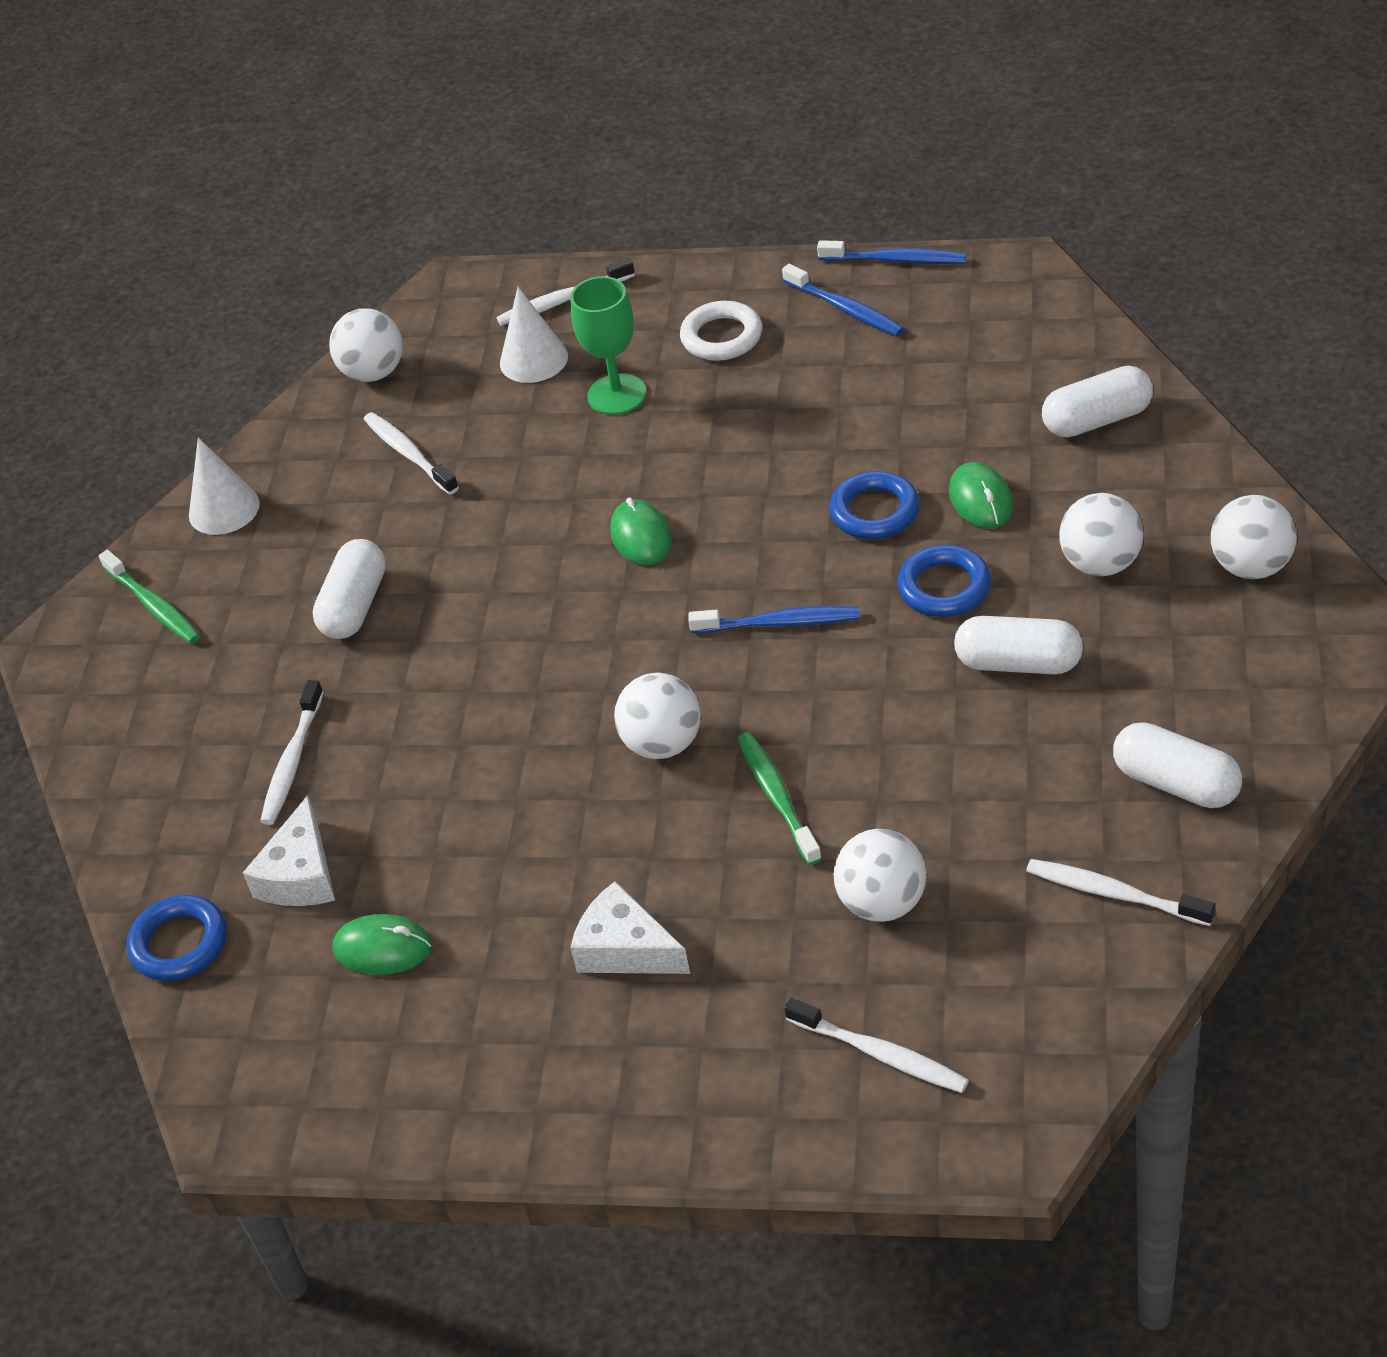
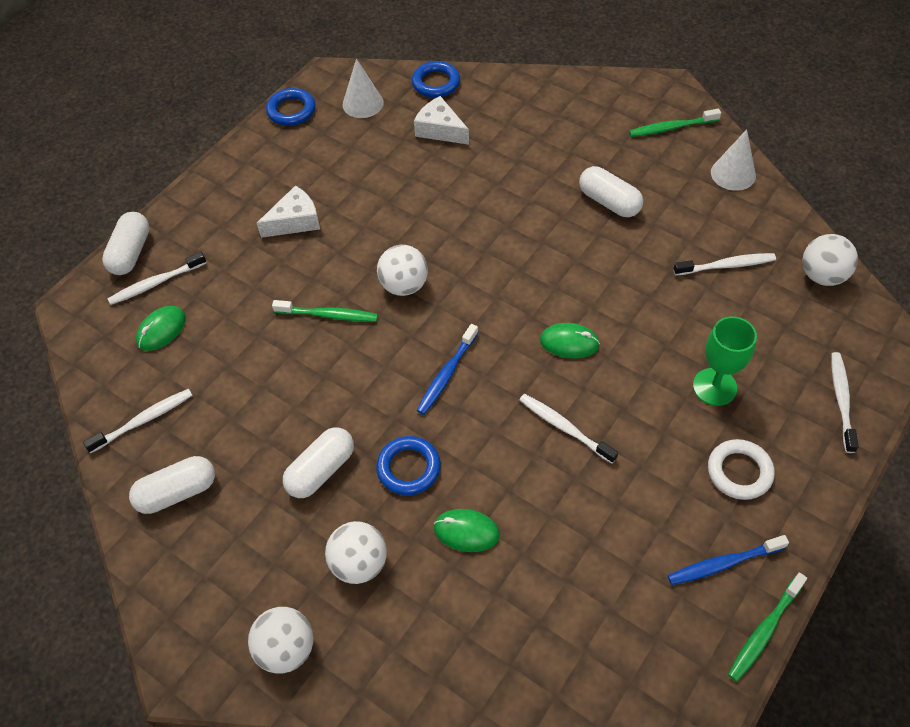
camera: 115 degrees right, 10 degrees up
white toothbrush [260,680,324,825] -> white toothbrush moved to [519,394,618,464]
green mouse [333,914,432,975] -> green mouse moved to [136,306,186,351]
white cone [500,287,568,383] -> white cone moved to [343,59,384,118]
blue toothbrush [817,240,966,264] -> green toothbrush [728,572,807,682]
blue ring [830,471,920,539] -> blue ring moved to [266,88,315,126]
white ball [834,829,927,922] -> none
white capsule [1042,366,1153,437] -> white capsule moved to [102,212,150,275]

